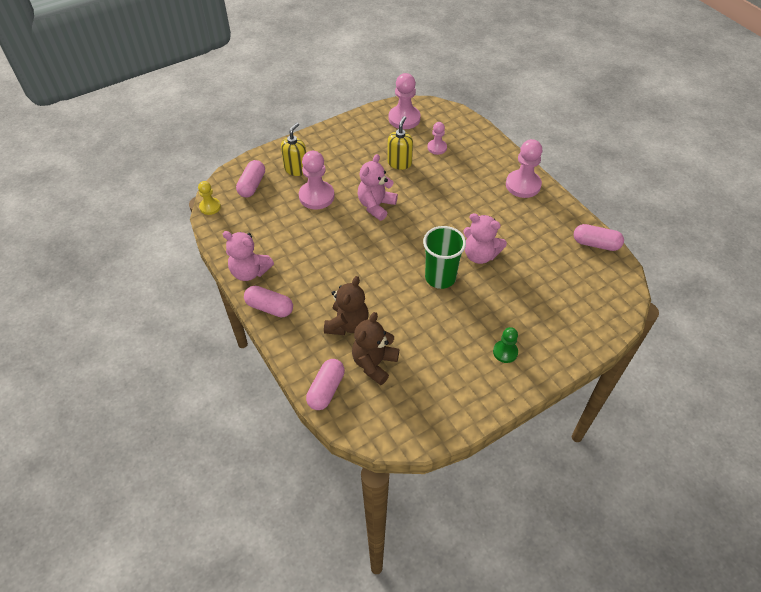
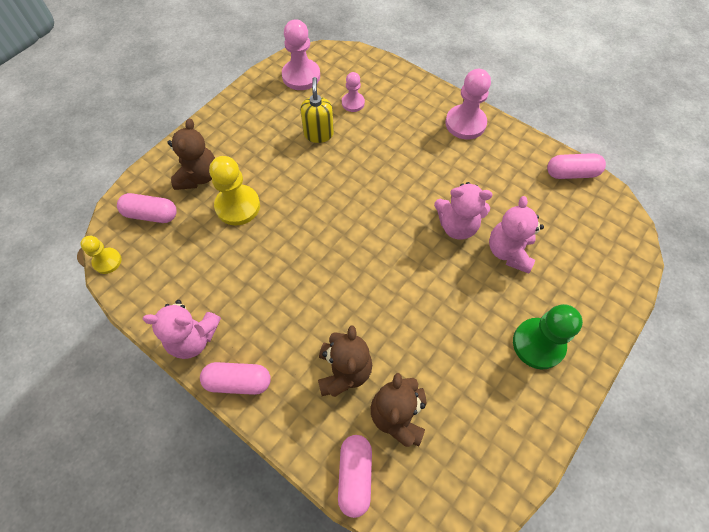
camera: 20 degrees left, 10 degrees up
pink capsule [236,160,265,197] -> pink capsule turned 75 degrees counterclockwise [117,193,177,223]
yellow soap dispenser [281,123,306,176] -> brown teddy bear [167,118,215,190]
pink pawn [299,151,334,209] -> yellow pawn [209,156,260,226]
pink teddy bear [357,154,398,221] -> pink teddy bear moved to [489,196,544,274]
green cup [423,226,466,289] -> none
green pawn [493,327,518,363] -> green pawn [513,304,583,370], size x1.71

